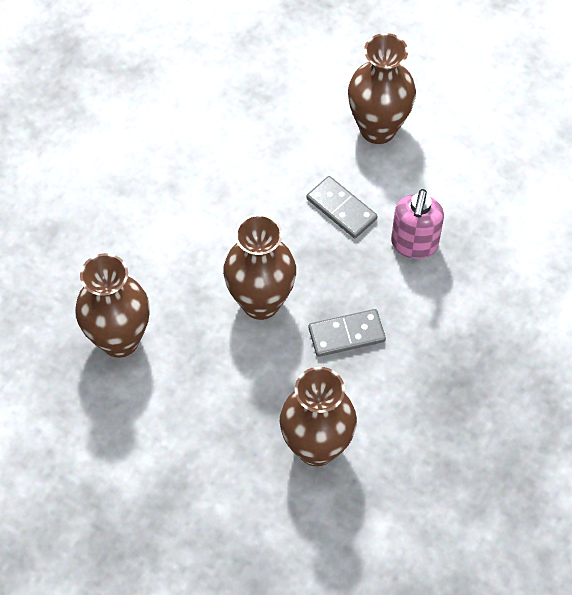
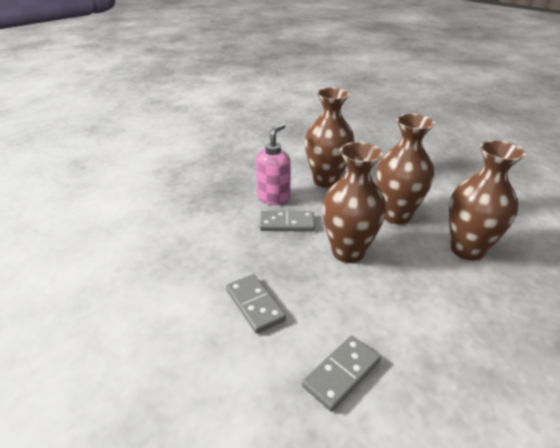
camera: 165 degrees left, 25 degrees down
brown vase [348,33,416,144] -> brown vase moved to [376,114,435,224]
pink soap dispenser [391,189,444,259] -> pink soap dispenser moved to [256,123,291,205]
none -> grey domino [302,336,381,412]

